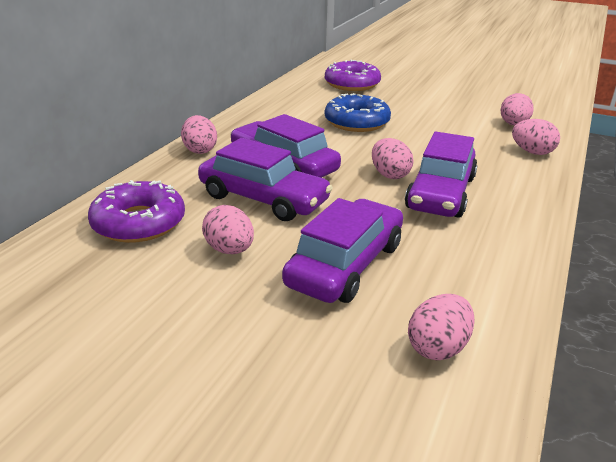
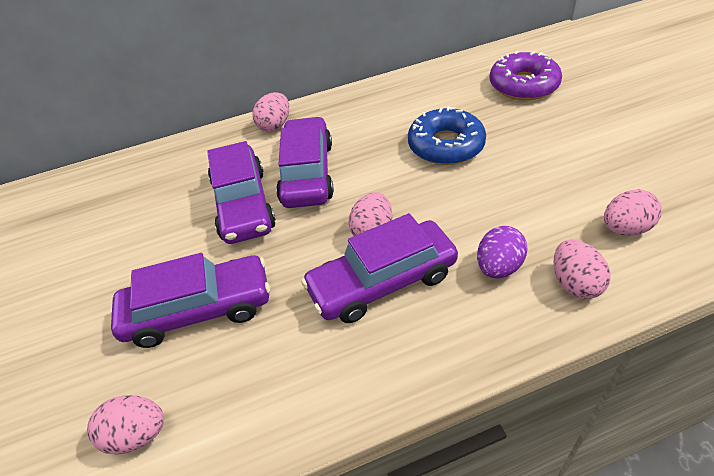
camera: 50 degrees right, 15 degrees up
purple donut [88,180,185,243] -> none
pink egg [202,205,254,254] -> none
none -> purple egg [477,226,528,279]

